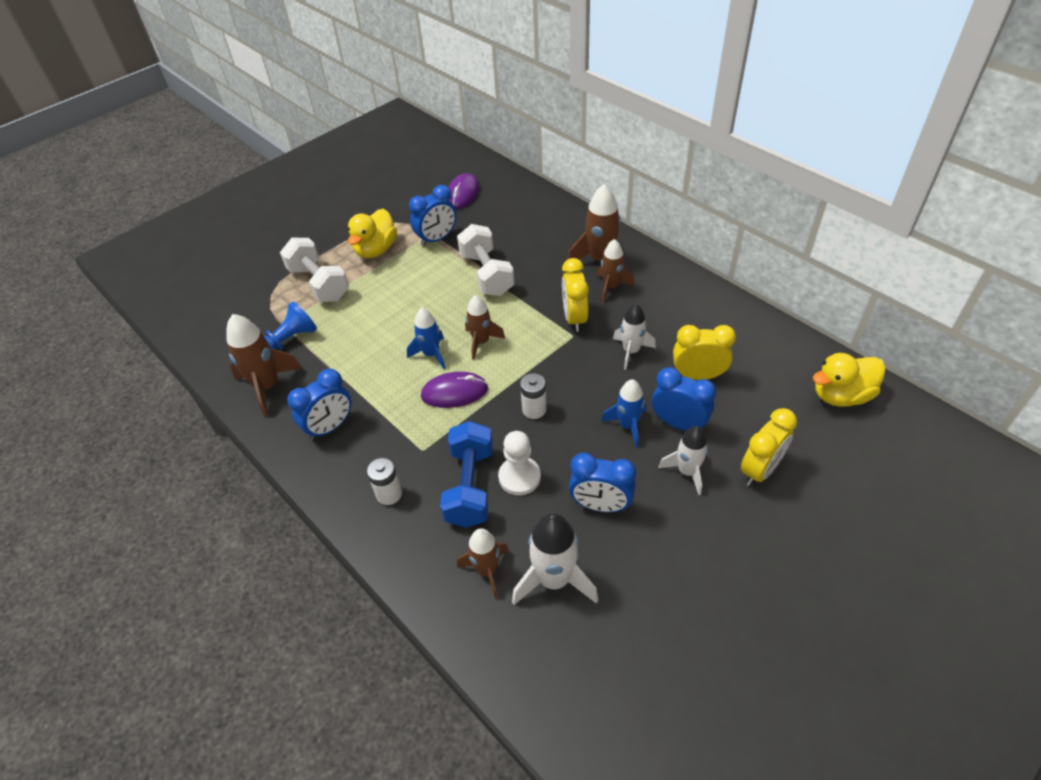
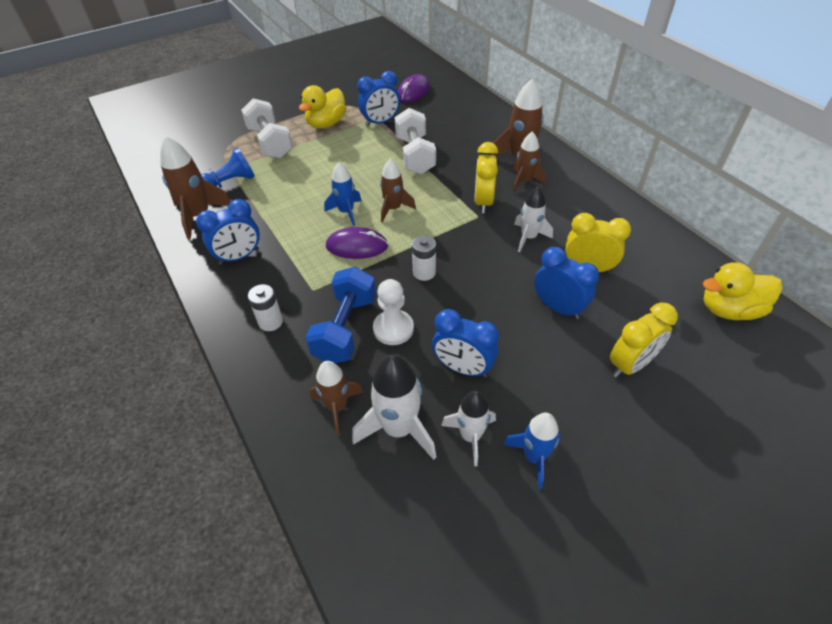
camera: 10 degrees right, 0 degrees up
blue rocket [601,379,646,447] -> blue rocket moved to [503,412,561,489]
white rocket [659,426,708,495] -> white rocket moved to [441,391,496,466]

